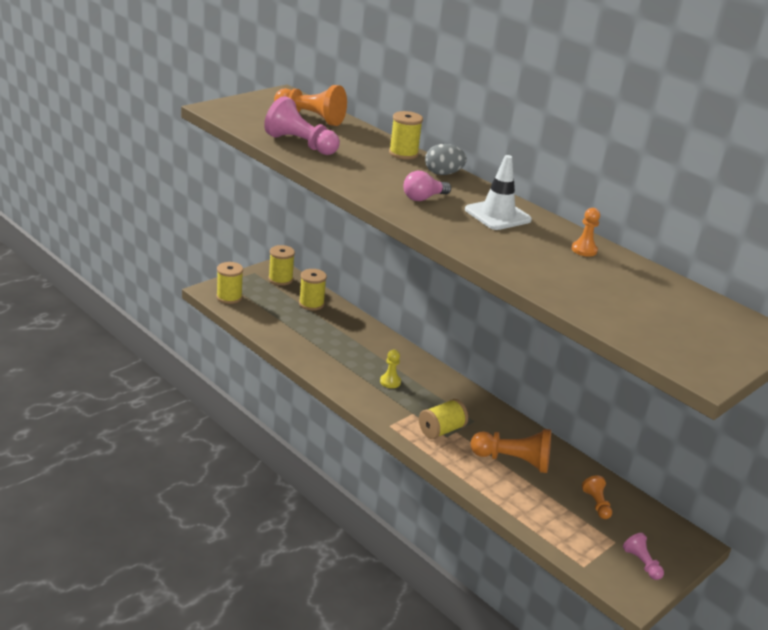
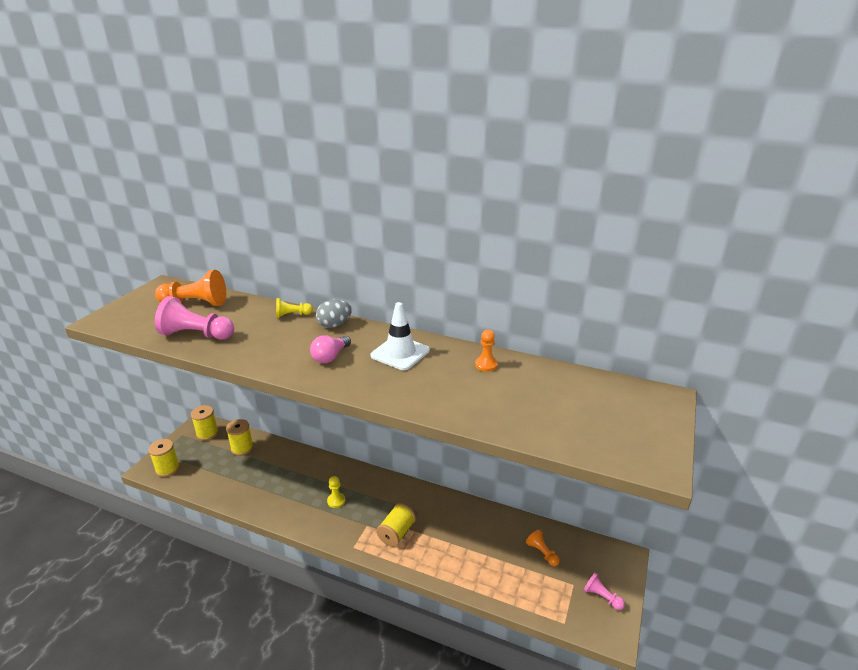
camera: 20 degrees left, 0 degrees up
yellow spool [389,111,423,160] -> yellow pawn [276,298,313,318]
orange pawn [471,429,551,473] -> none

